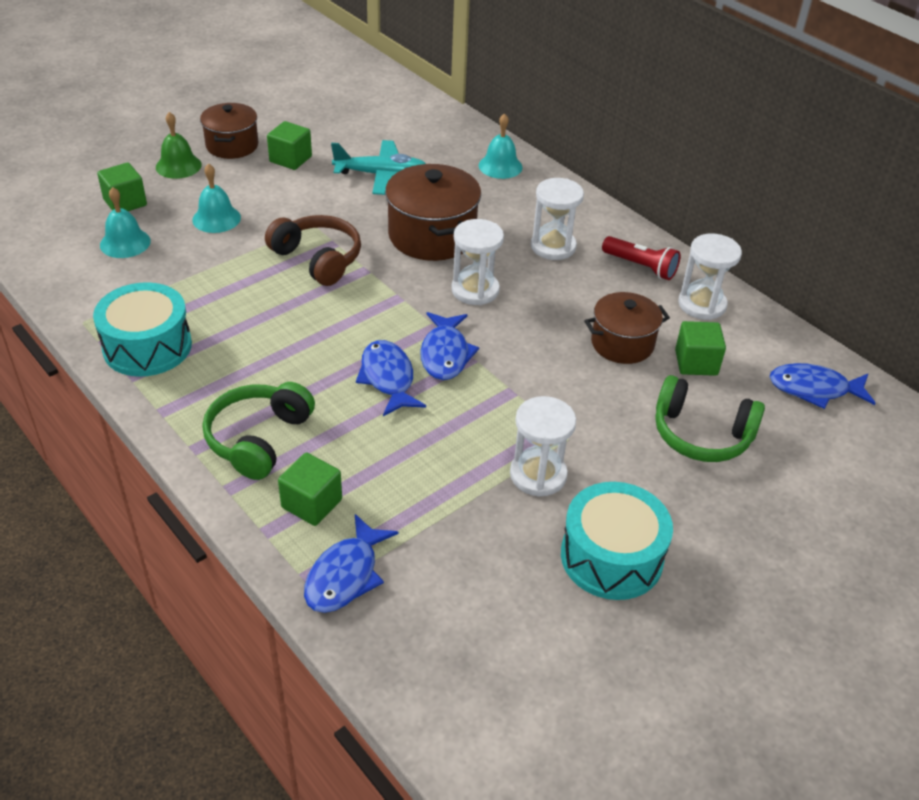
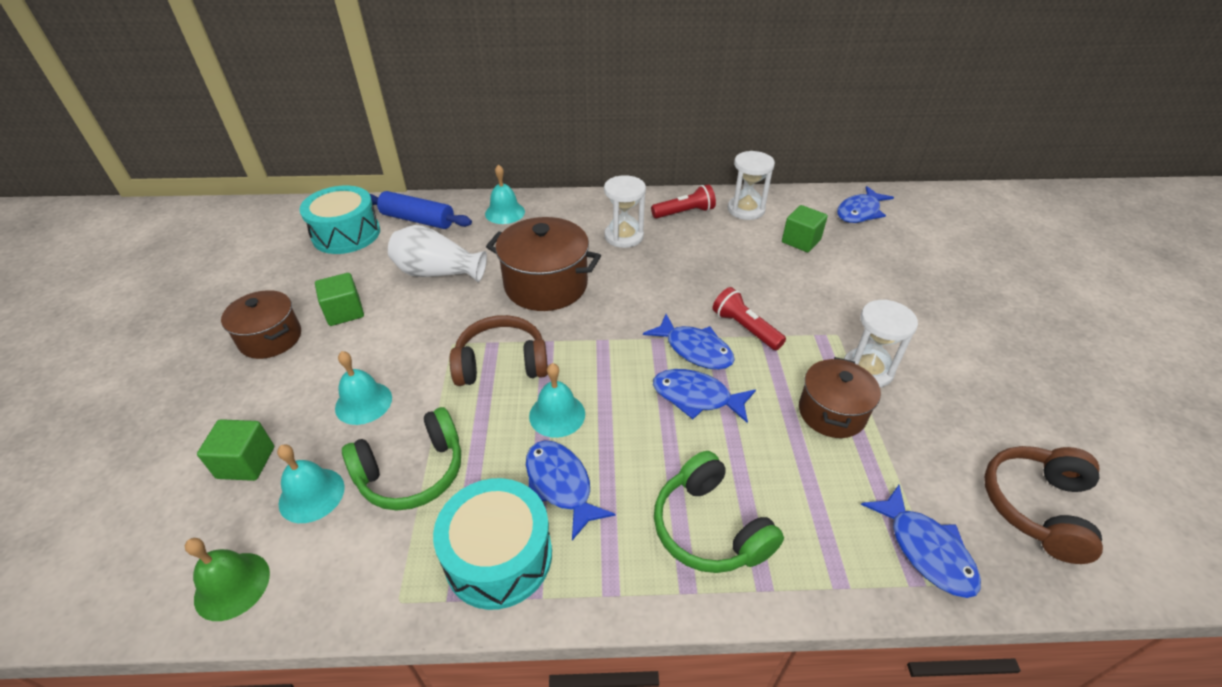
camera: 50 degrees left, 0 degrees up
green bell [156,112,202,179] -> green bell moved to [185,538,270,621]
green cube [278,452,342,526] -> none
turquoise plane [331,140,426,195] -> white vase [388,225,487,282]
white hourglass [451,219,504,305] -> none
turquoise drum [561,482,673,600] -> turquoise drum moved to [299,185,380,254]
brown pot [584,292,670,364] -> brown pot moved to [799,357,881,438]
green headphones [655,375,765,462] -> green headphones moved to [342,407,461,510]
none -> blue rolling pin [370,191,472,229]
none -> blue fish [526,440,615,540]
none -> turquoise bell [529,363,585,438]
none -> red flashlight [713,287,786,350]
none -> brown headphones [984,446,1103,564]

